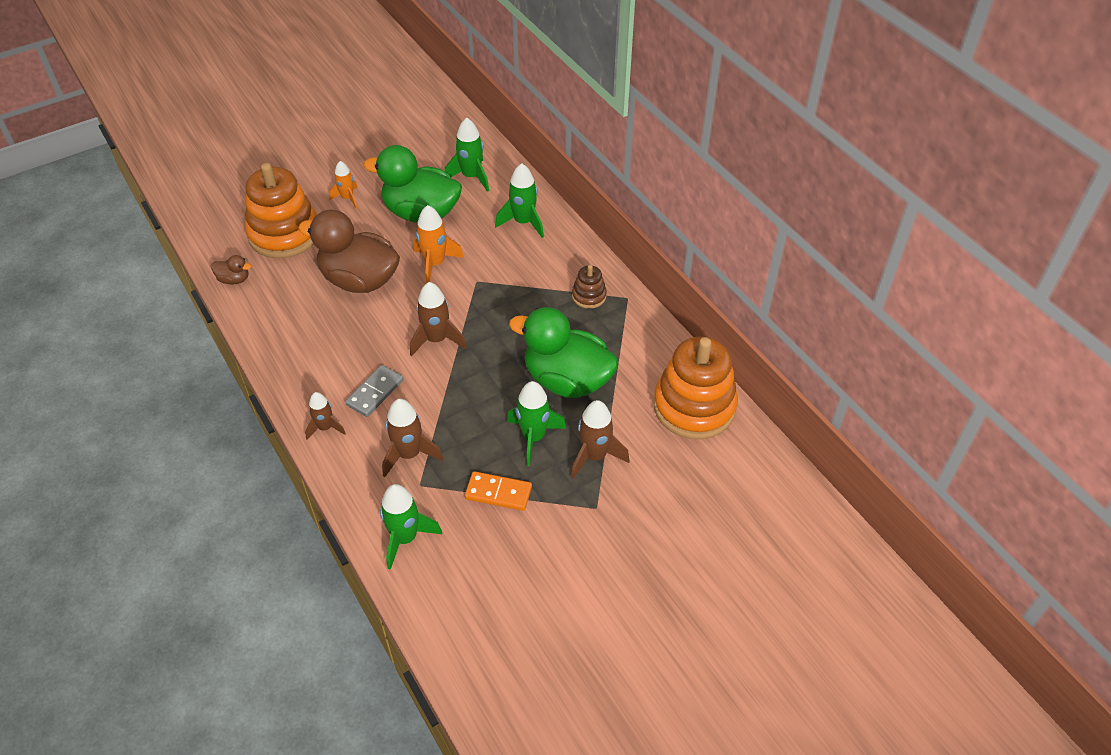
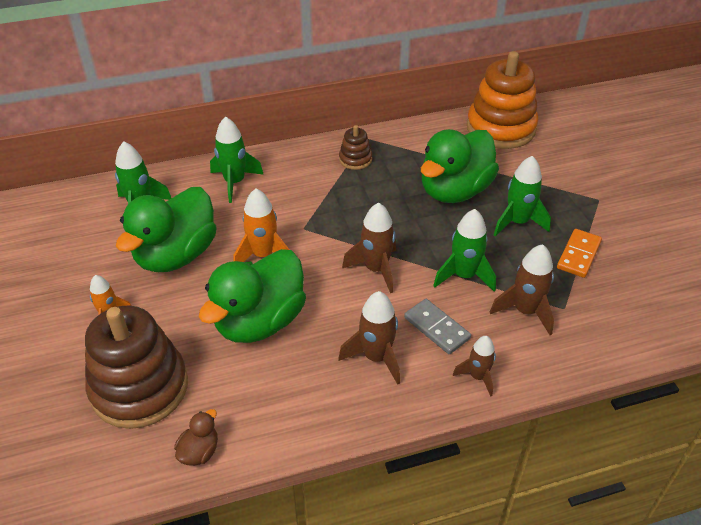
camera: 75 degrees left, 5 degrees down
orange stacking toy [245,163,317,258] -> brown stacking toy [85,306,188,429]
brown duck [298,210,400,293] -> green duck [199,249,306,343]
green rocket [380,484,442,570] -> green rocket moved to [433,209,496,292]
brown rocket [571,400,629,479] -> brown rocket moved to [338,291,400,385]

